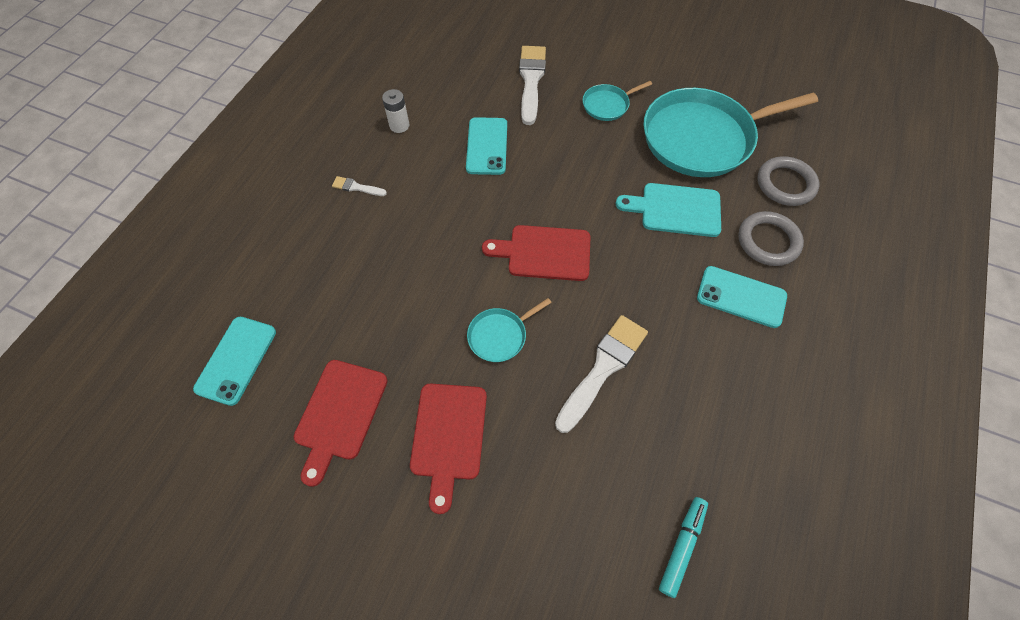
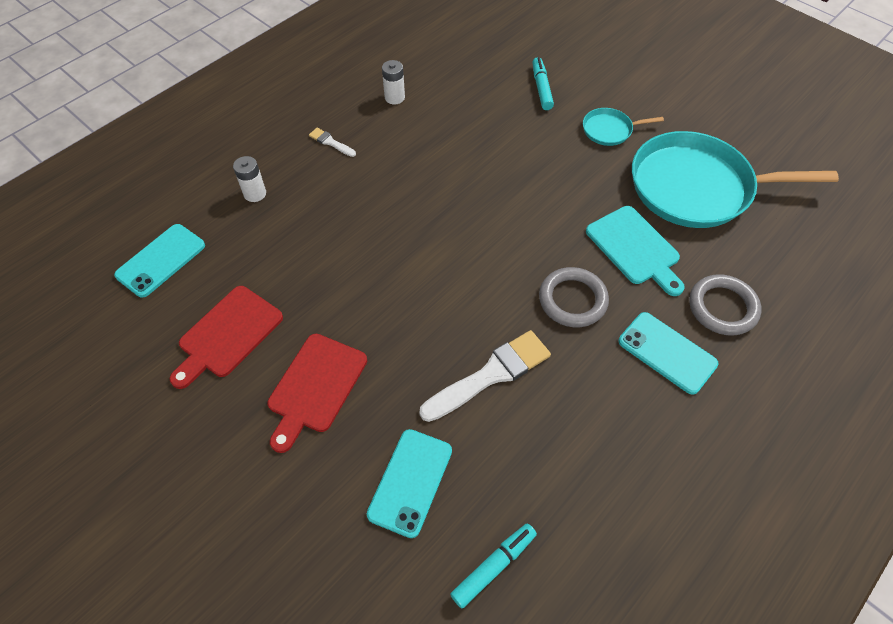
camera: 20 degrees right, 5 degrees down
turquoise phone [466,117,507,175] -> turquoise phone moved to [367,429,452,538]
turquoise pan [467,298,552,362] -> none
red cutting board [482,225,590,281] -> none
white brush [519,46,546,125] -> turquoise marker [532,57,554,110]
turquoise cutting board [616,183,721,237] -> turquoise cutting board turned 150 degrees counterclockwise [586,206,685,296]
grey ring [758,156,819,206] -> grey ring moved to [539,267,609,327]
none -> white battery [233,156,266,202]

